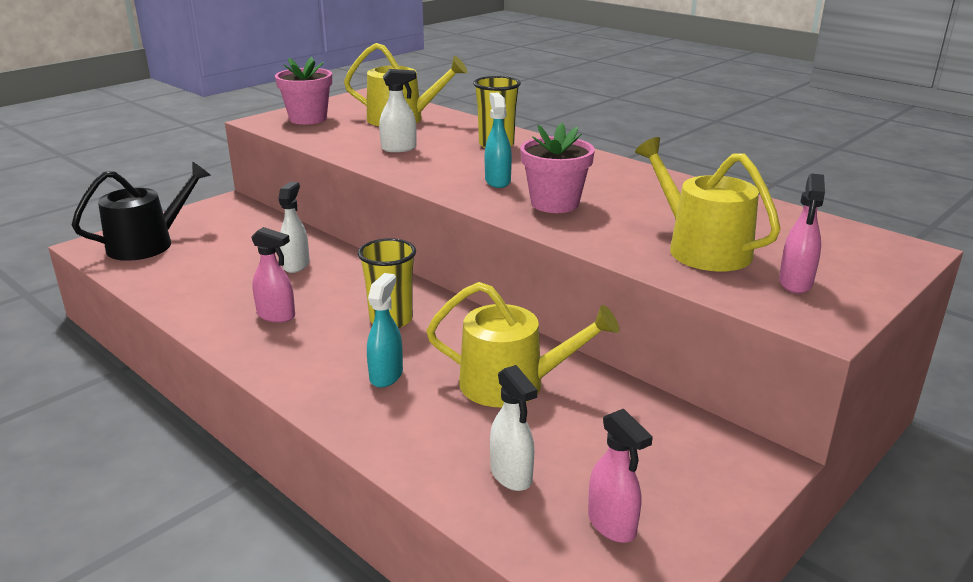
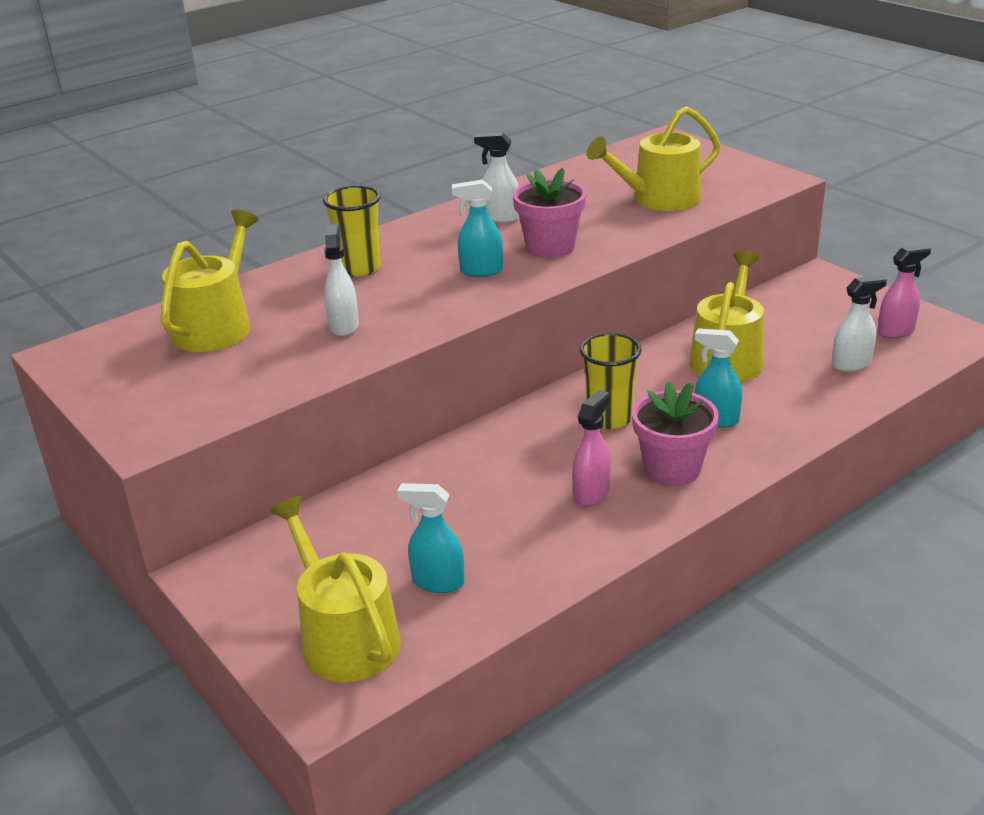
camera: 80 degrees left, 5 degrees up
black watering can [72,162,211,261] -> yellow watering can [270,496,401,682]
pink flower pot [275,57,332,125] -> pink flower pot moved to [632,382,719,486]
white spray bottle [278,182,310,273] -> white spray bottle moved to [474,133,519,223]
pink spray bottle [779,174,825,294] -> none
none -> turquoise spray bottle [397,483,465,593]

